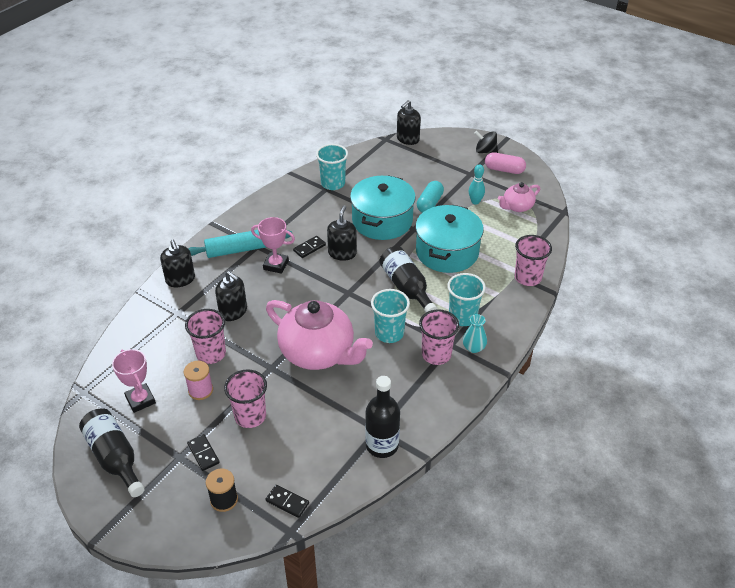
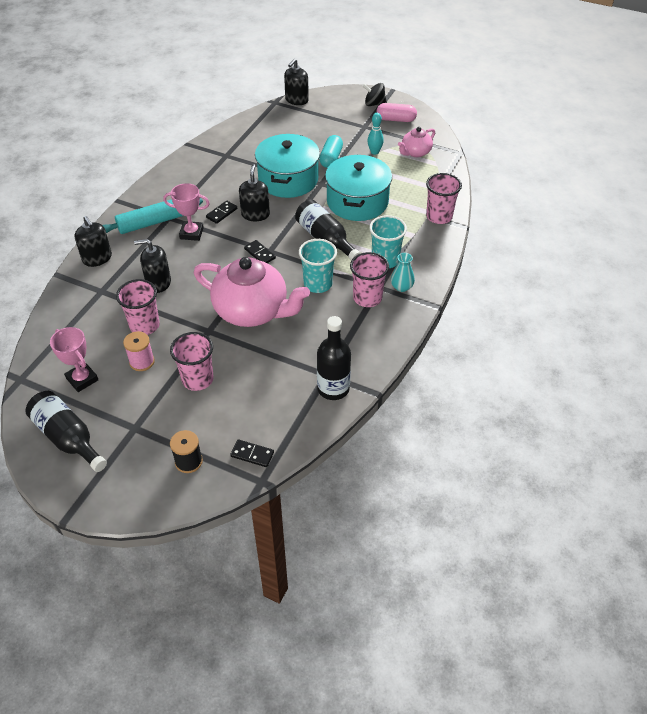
camera: 10 degrees left, 5 degrees up
black domino [187,434,220,471] -> black domino moved to [244,240,276,263]
black soap dispenser [215,271,247,321] -> black soap dispenser turned 150 degrees clockwise [134,239,171,293]
turquoise cup [316,144,348,190] -> none

